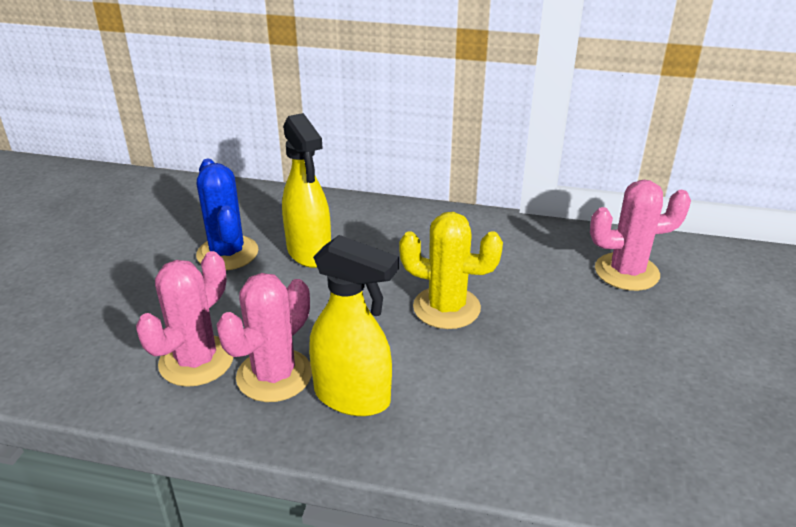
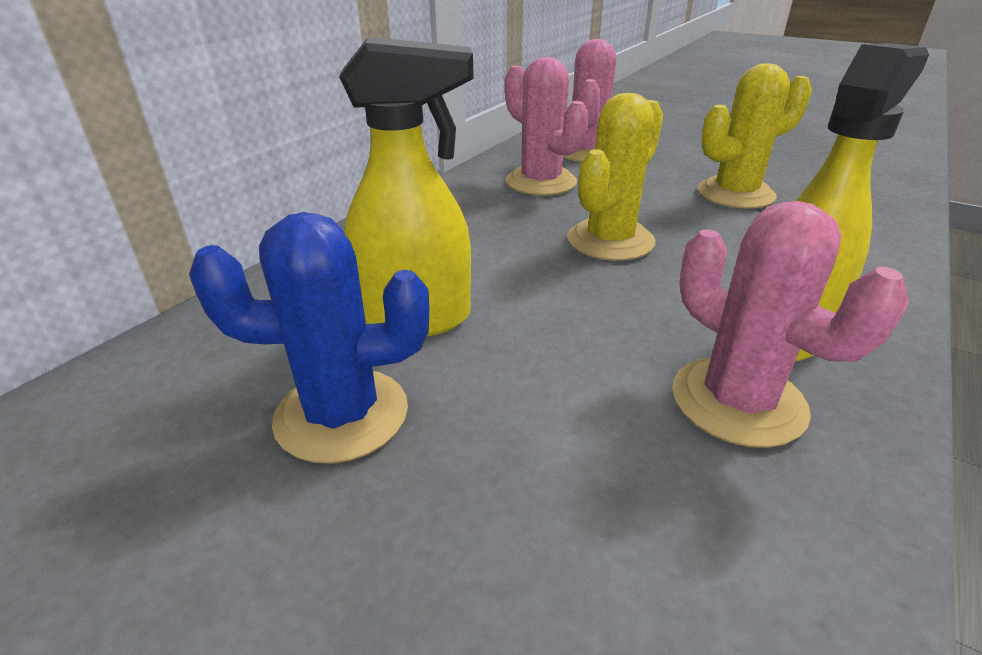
camera: 70 degrees left, 0 degrees up
pink cactus [136,251,233,387] -> pink cactus moved to [505,57,589,195]
none -> yellow cactus [698,63,812,209]

